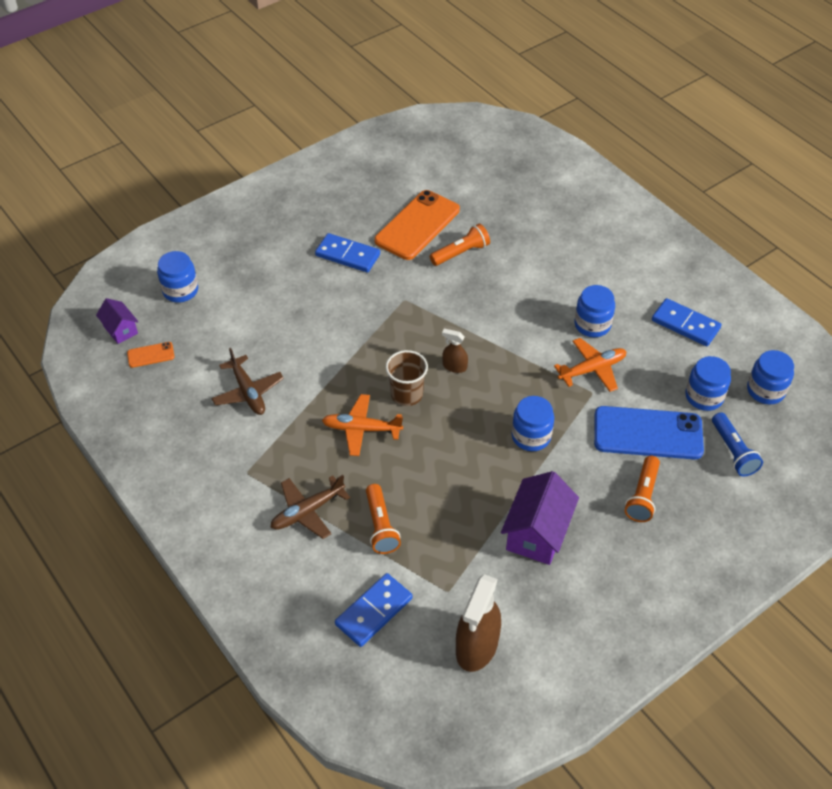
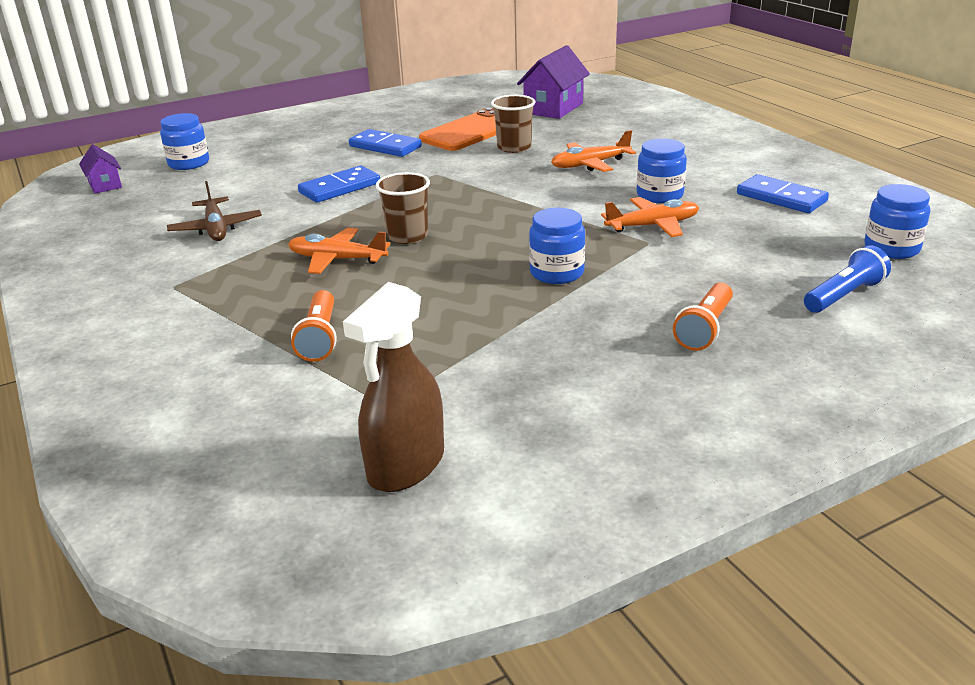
camera: 10 degrees right, 20 degrees down
orange phone [127,342,175,368] -> none
brown plane [271,475,350,539] -> none
blue domino [335,573,413,647] -> blue domino moved to [298,166,380,203]
orange flashlight [430,223,490,266] -> brown cup [491,95,535,153]
brown spray bottle [442,329,468,373] -> none
purple house [501,471,579,565] -> purple house moved to [517,45,590,119]
blue phone [594,406,704,460] -> none
blue jar [685,356,731,411] -> none
blue flashlight [712,412,763,476] -> blue flashlight turned 120 degrees counterclockwise [804,245,891,313]
none -> orange plane [551,130,636,172]

